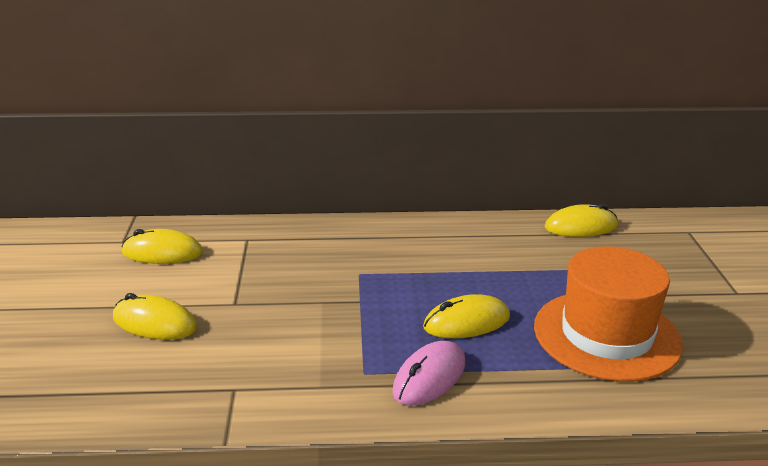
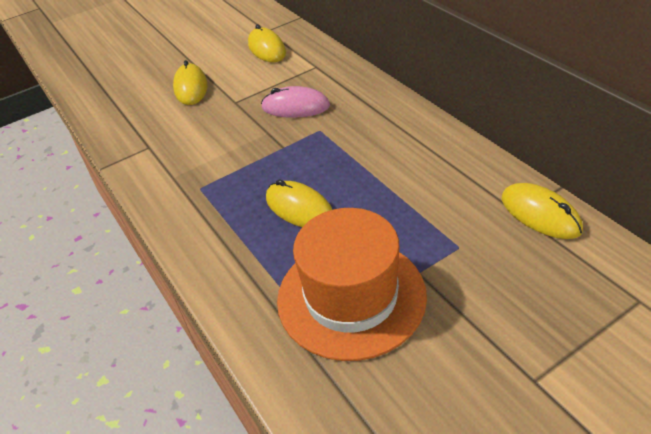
camera: 65 degrees right, 15 degrees up
pink mouse [392,341,465,406] -> pink mouse moved to [261,86,330,118]

